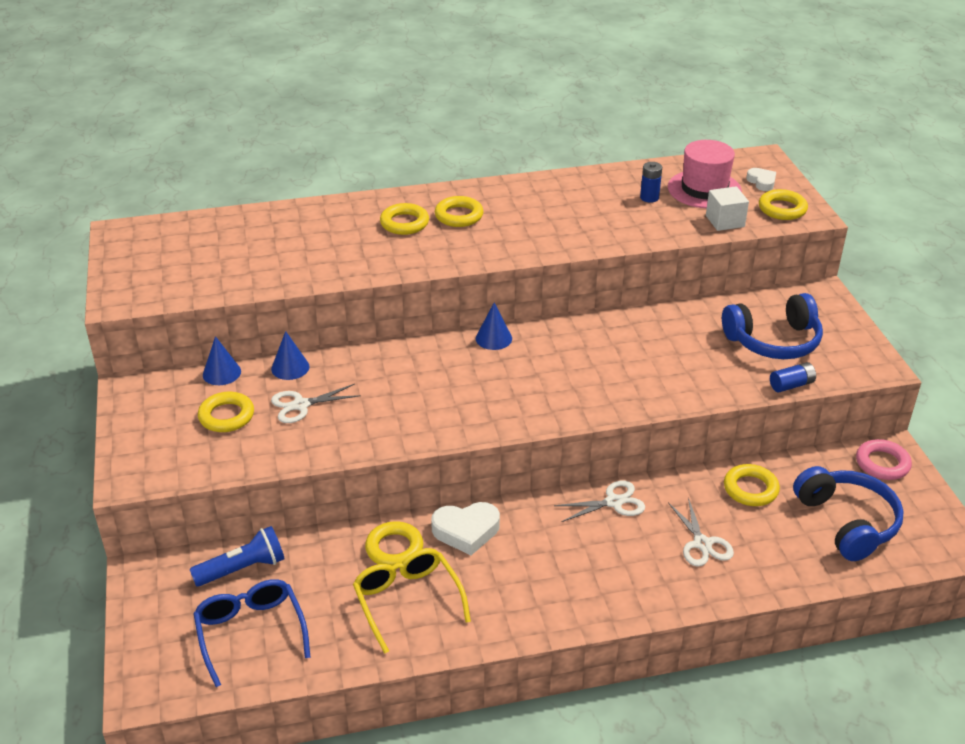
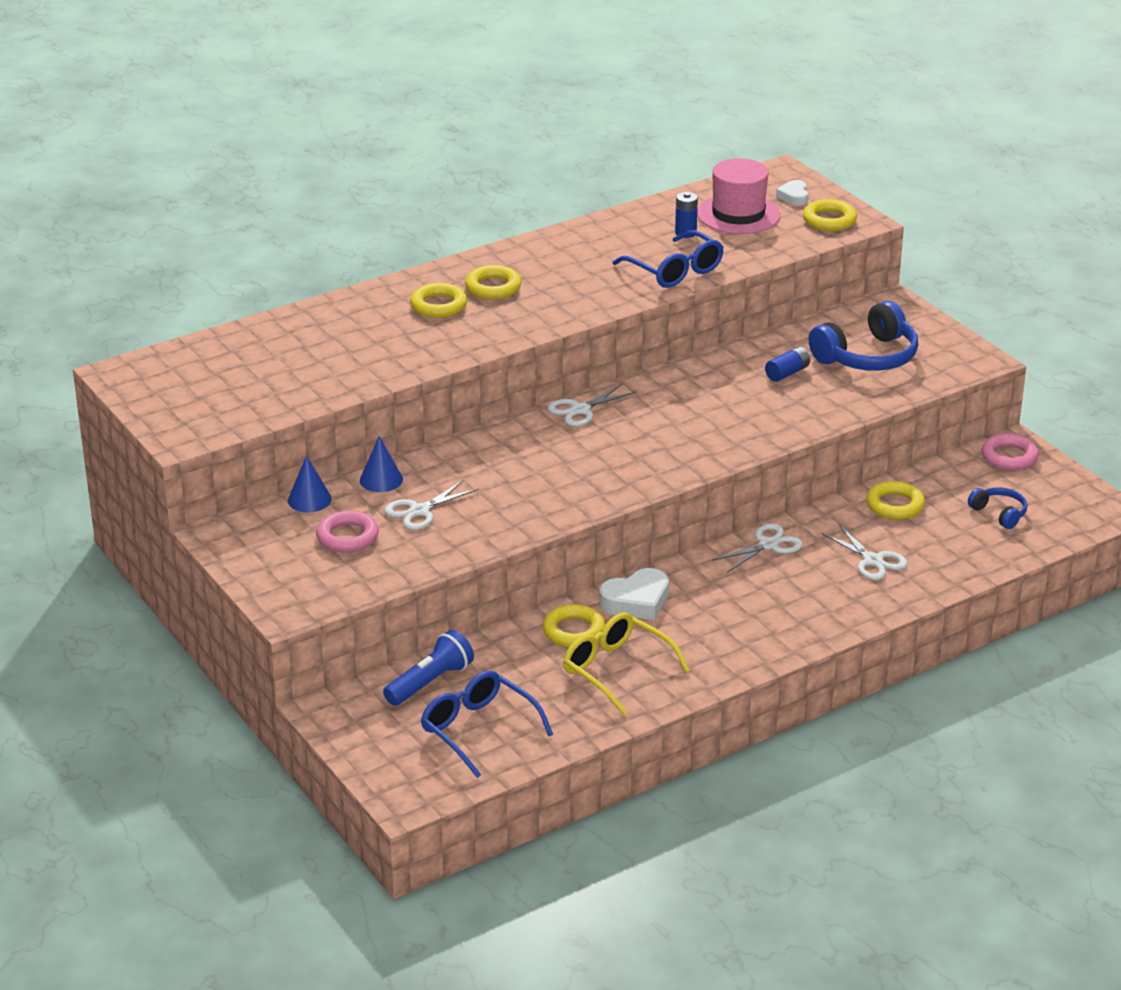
camera: 20 degrees left, 5 degrees down
yellow ring [198,392,254,432] -> pink ring [316,510,379,553]
blue cone [476,302,512,350] -> white scissors [548,384,636,426]
white cube [706,186,749,231] -> none
white heart [746,168,776,191] -> white heart turned 135 degrees counterclockwise [776,180,808,206]
blue battery [770,362,816,393] -> blue battery moved to [765,346,810,382]
blue headphones [793,466,904,561] -> blue headphones [968,487,1027,529], size x0.52
none -> blue glasses [612,230,724,288]

